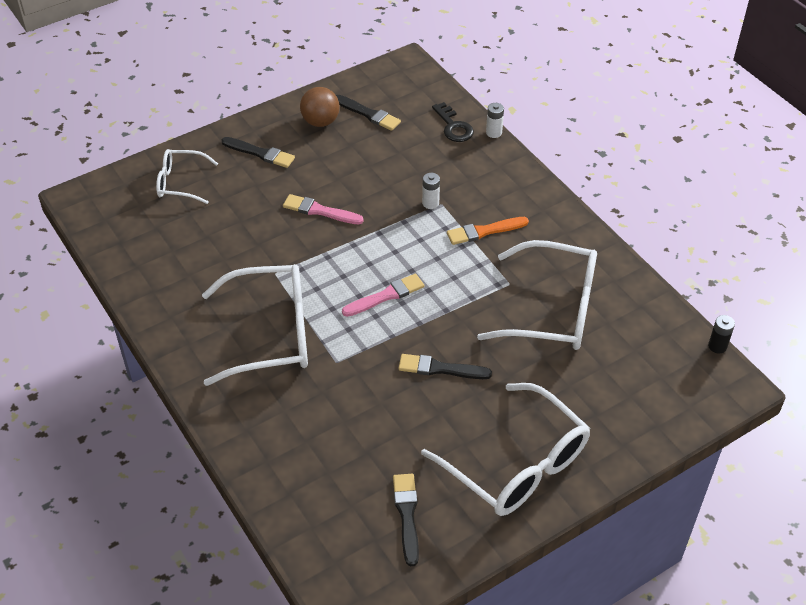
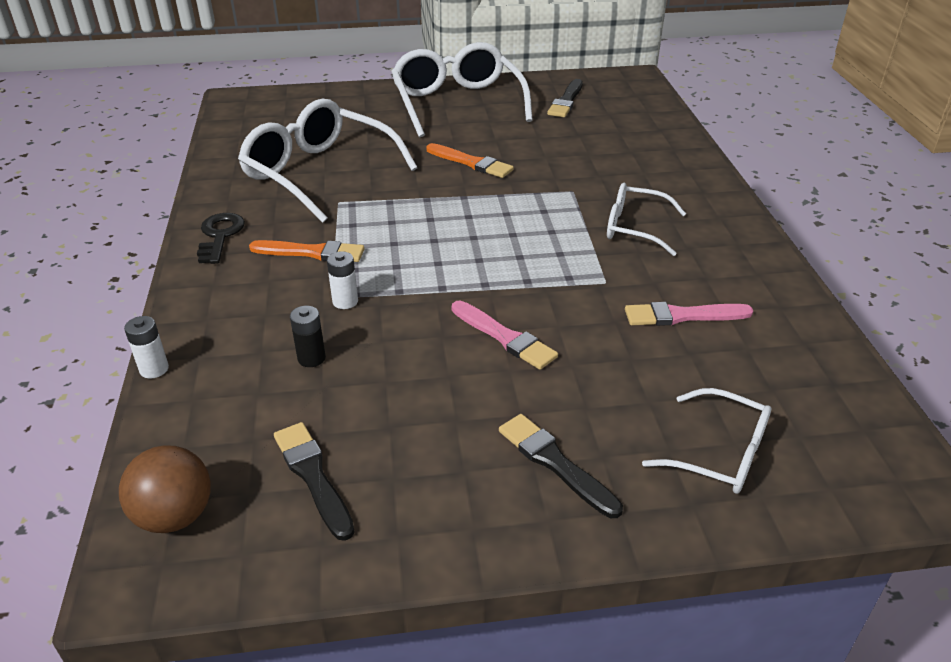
camera: 155 degrees left, 10 degrees down
white glasses [202,264,308,386] -> white glasses [607,183,686,256], size x0.55
brown ball [300,87,340,127] -> brown ball moved to [119,445,211,533]
pink brush [342,274,424,317] -> pink brush moved to [625,302,754,326]
black brush [398,354,492,379] -> orange brush [426,143,514,178]
black key [432,102,474,142] -> black key moved to [197,213,245,264]
black battery [708,315,735,354] -> black battery moved to [290,306,326,367]

